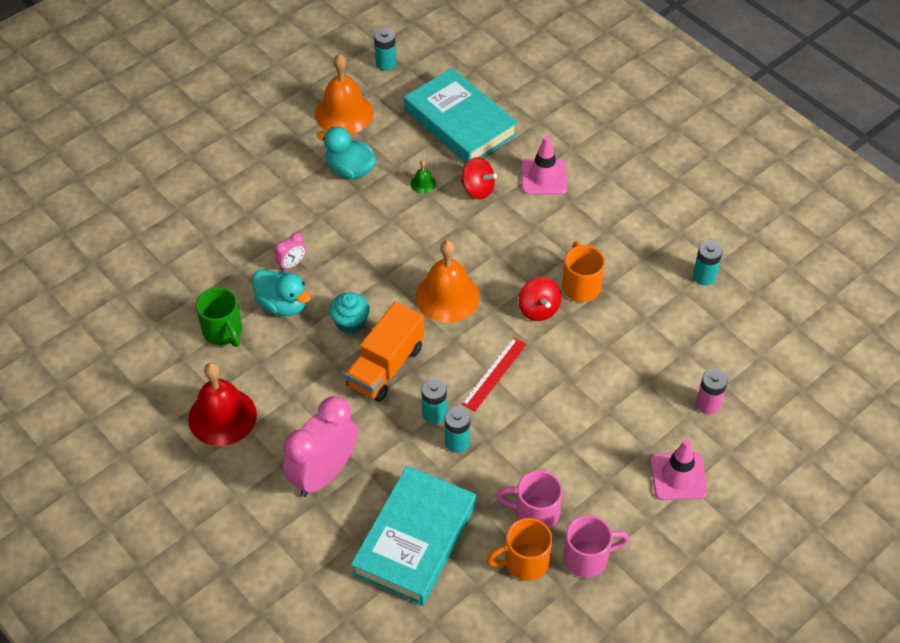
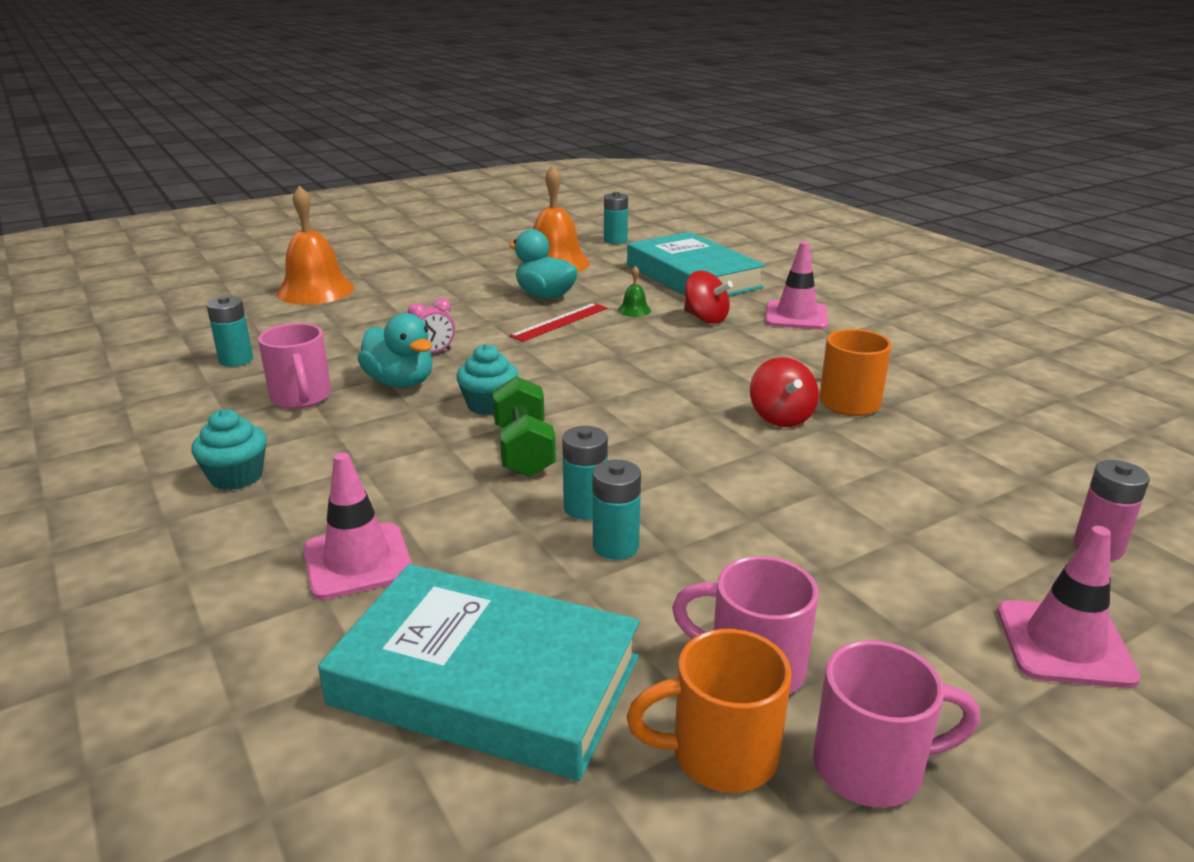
camera: 10 degrees right, 25 degrees down
red bell [188,363,257,446] -> turquoise cupcake [191,409,267,490]
green mug [196,287,242,347] -> pink mug [258,323,331,409]
pink clock [283,396,358,497] -> pink traffic cone [303,452,413,600]
orange truck [345,301,424,402] -> green dumbbell [492,376,556,477]
turquoise book [351,466,476,606] -> turquoise book turned 75 degrees clockwise [318,564,640,781]
orange bell [415,240,480,323] -> orange bell moved to [276,186,354,305]
red ruler [462,337,527,411] -> red ruler moved to [509,303,607,342]
turquoise battery [693,241,722,286] -> turquoise battery moved to [206,296,253,367]

